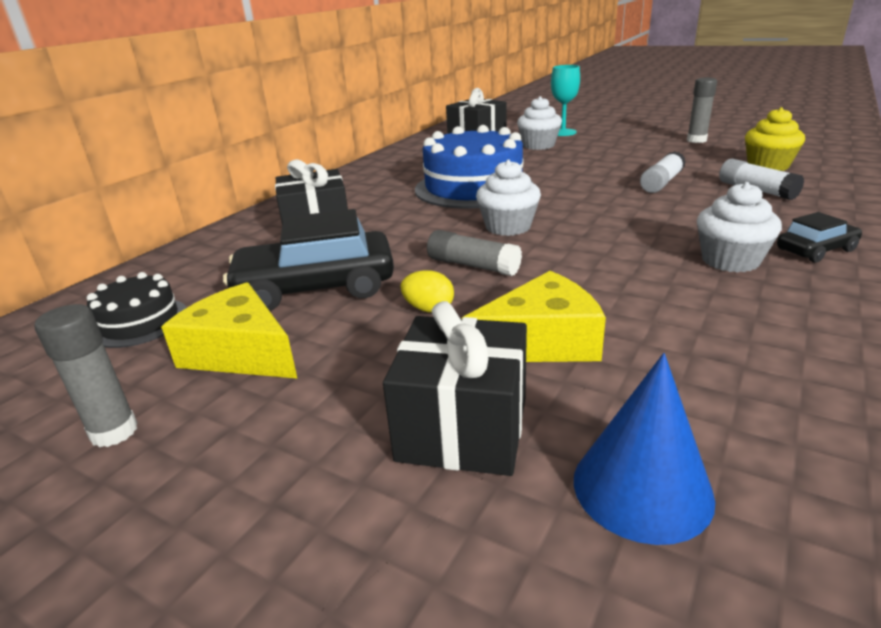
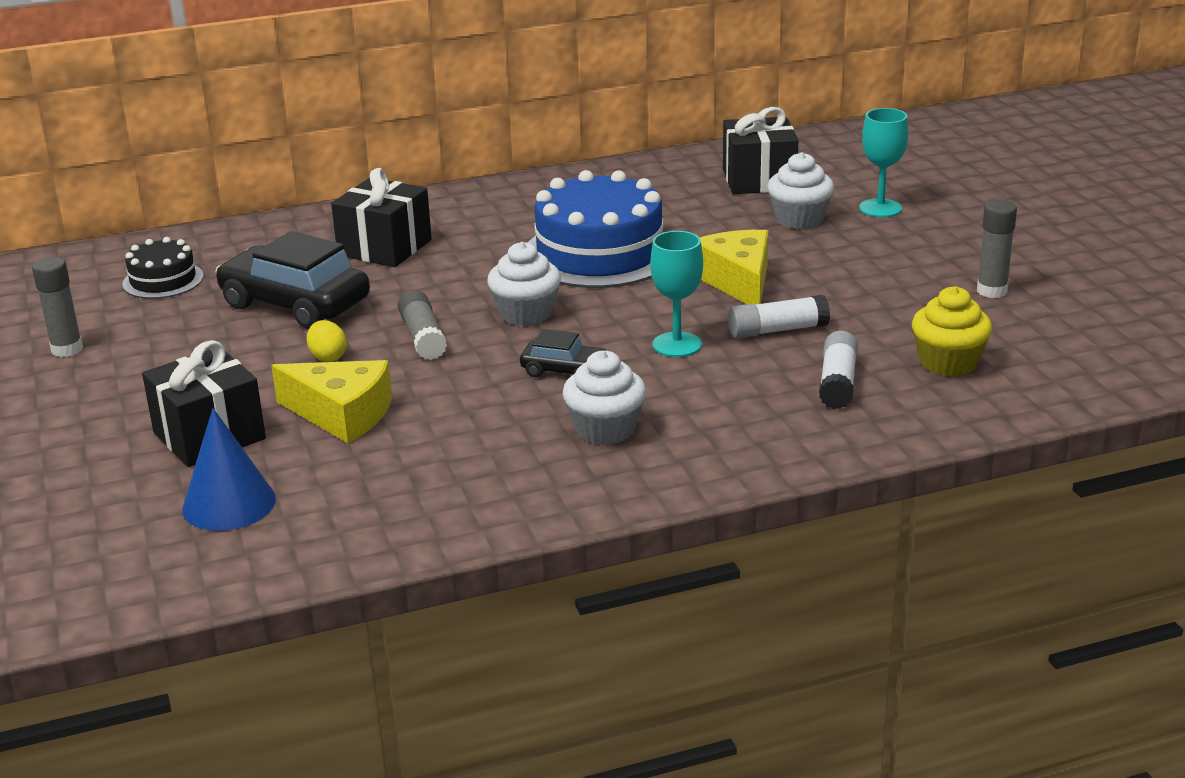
camera: 40 degrees right, 0 degrees up
yellow cheese [161,282,298,379] -> yellow cheese moved to [700,230,769,305]
black car [777,212,862,263] -> black car moved to [520,329,606,377]
none -> turquoise goblet [650,231,703,357]

